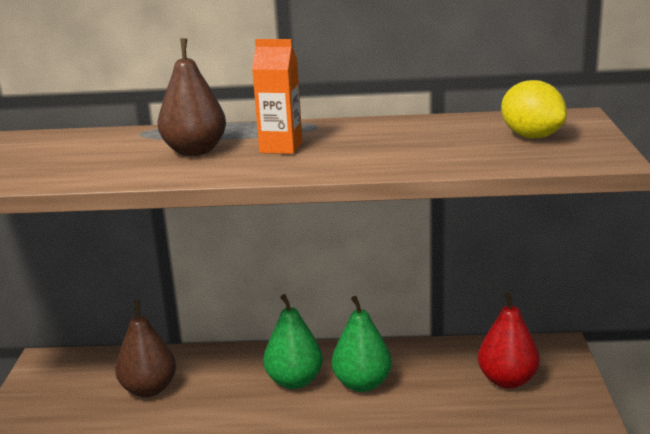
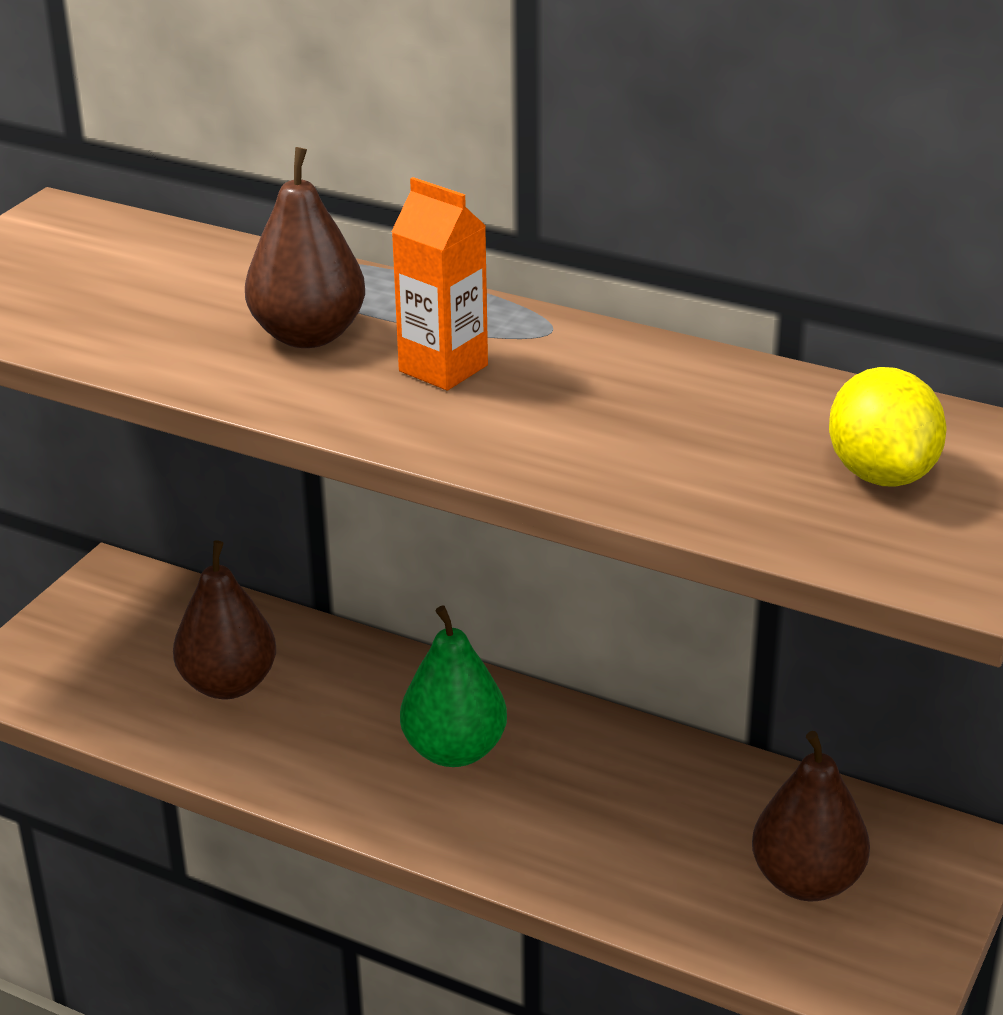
camera: 25 degrees right, 10 degrees up
green pear [332,296,392,392] -> none
red pear [478,292,540,389] -> brown pear [752,731,870,901]

